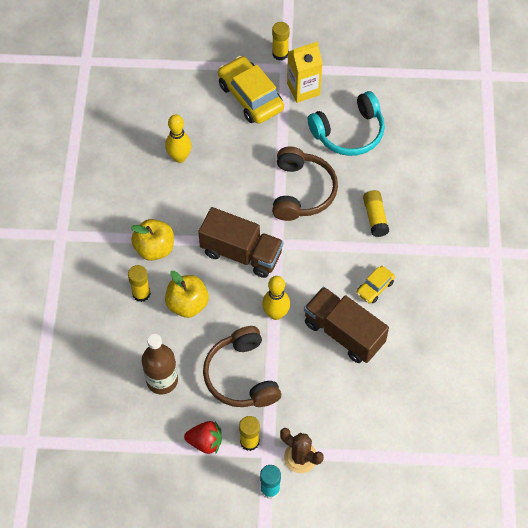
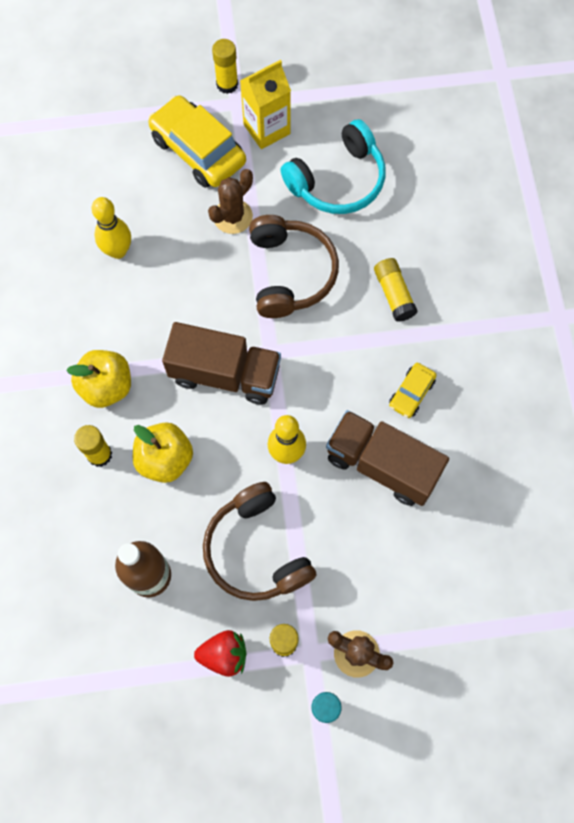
camera: 10 degrees left, 10 degrees up
none -> brown cactus [208,169,253,234]

